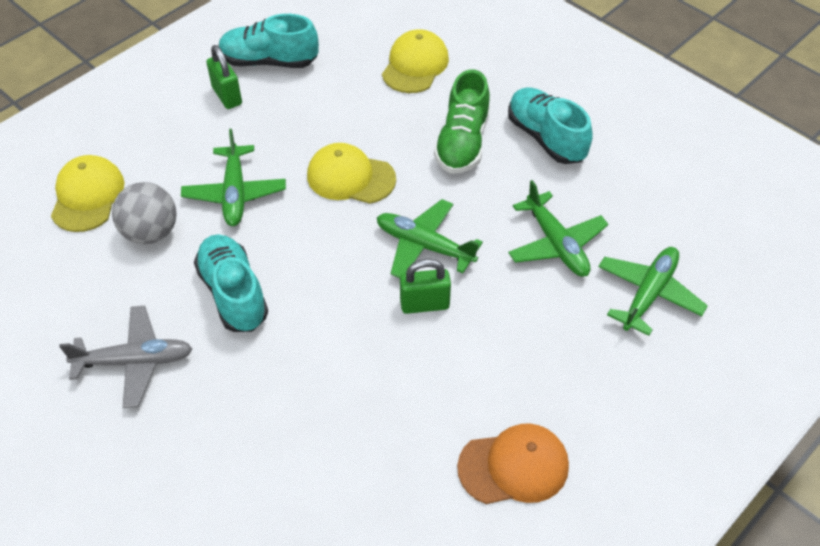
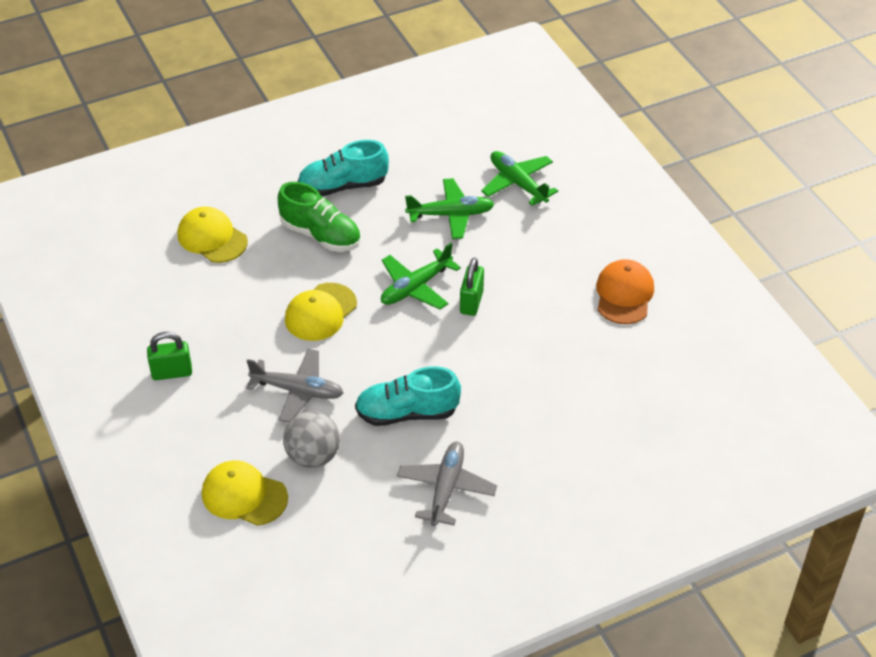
camera: 70 degrees left, 5 degrees down
green plane [181,129,286,226] -> grey plane [246,349,344,423]
turquoise shoe [218,14,319,68] -> none

